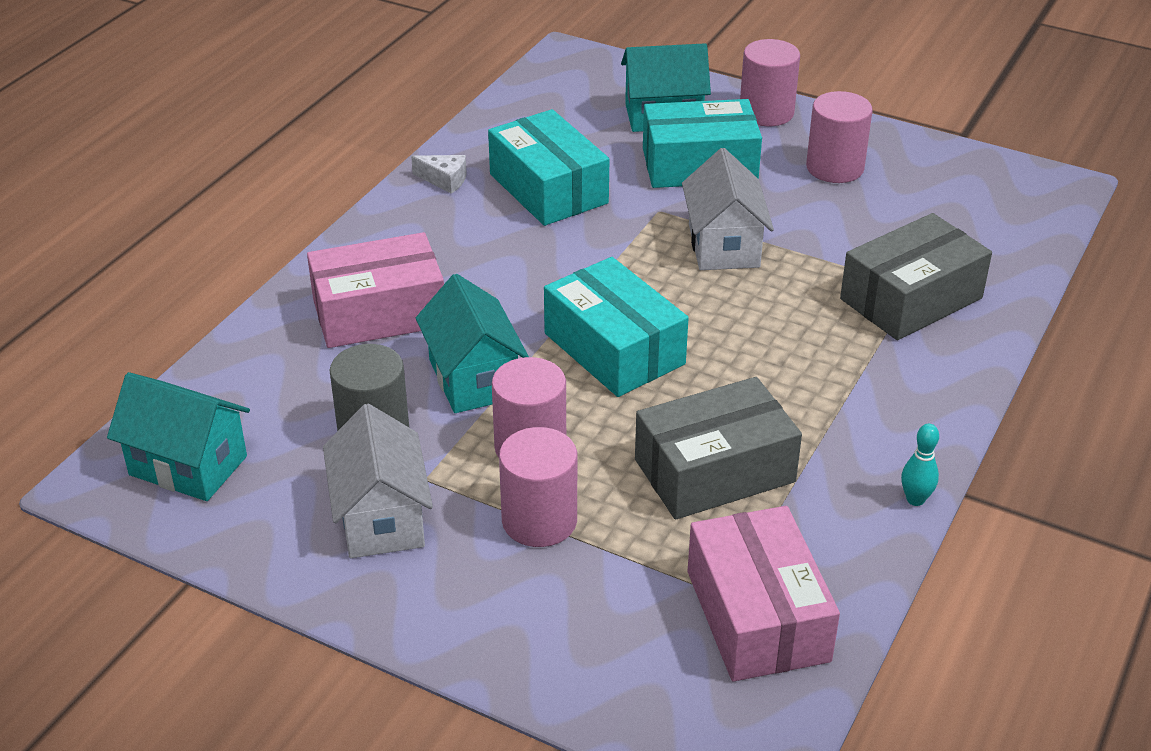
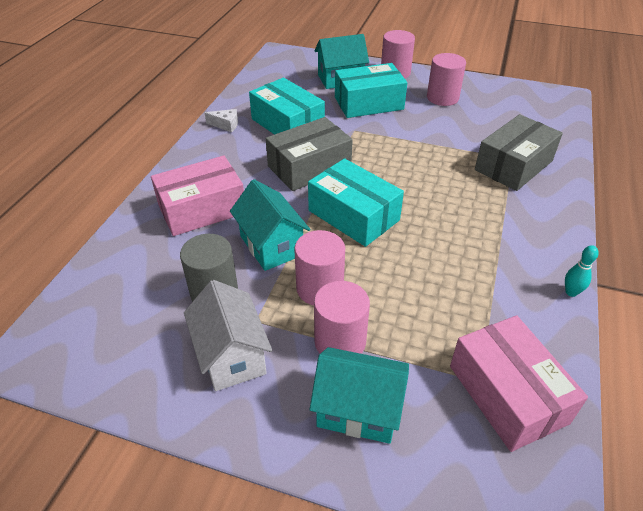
camera: 10 degrees left, 5 degrees up
turquoise house [107,372,250,501] -> turquoise house moved to [309,347,409,444]
grey box [635,377,802,520] -> grey box moved to [266,117,353,191]
white house [682,148,774,270] -> none

